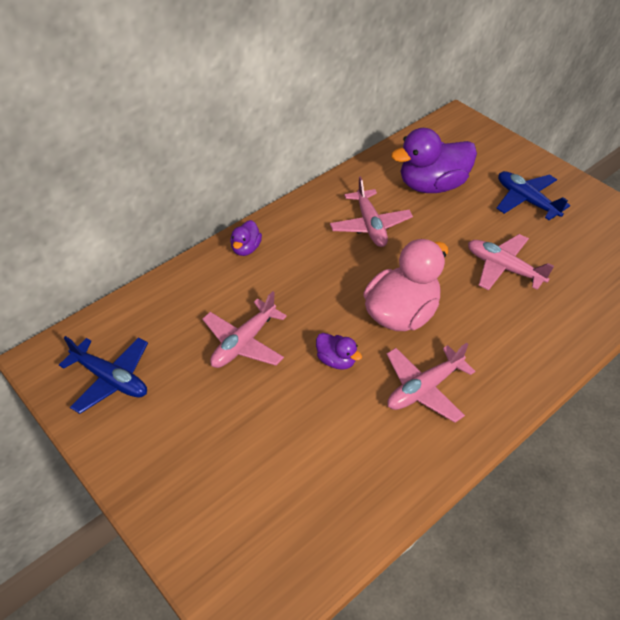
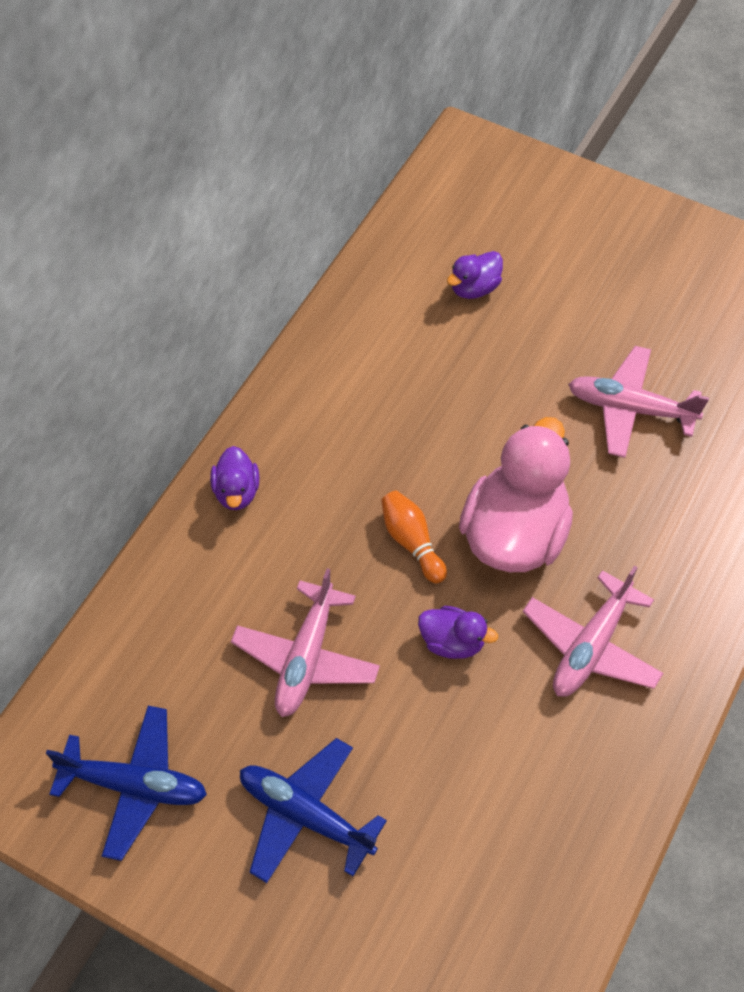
camera: 20 degrees left, 10 degrees up
pink plane [330,176,413,247] -> none
purple duck [391,128,477,193] -> purple duck [447,251,503,299], size x0.47
blue plane [497,171,570,220] -> blue plane moved to [240,738,387,883]
none -> orange bowling pin [381,491,447,584]

